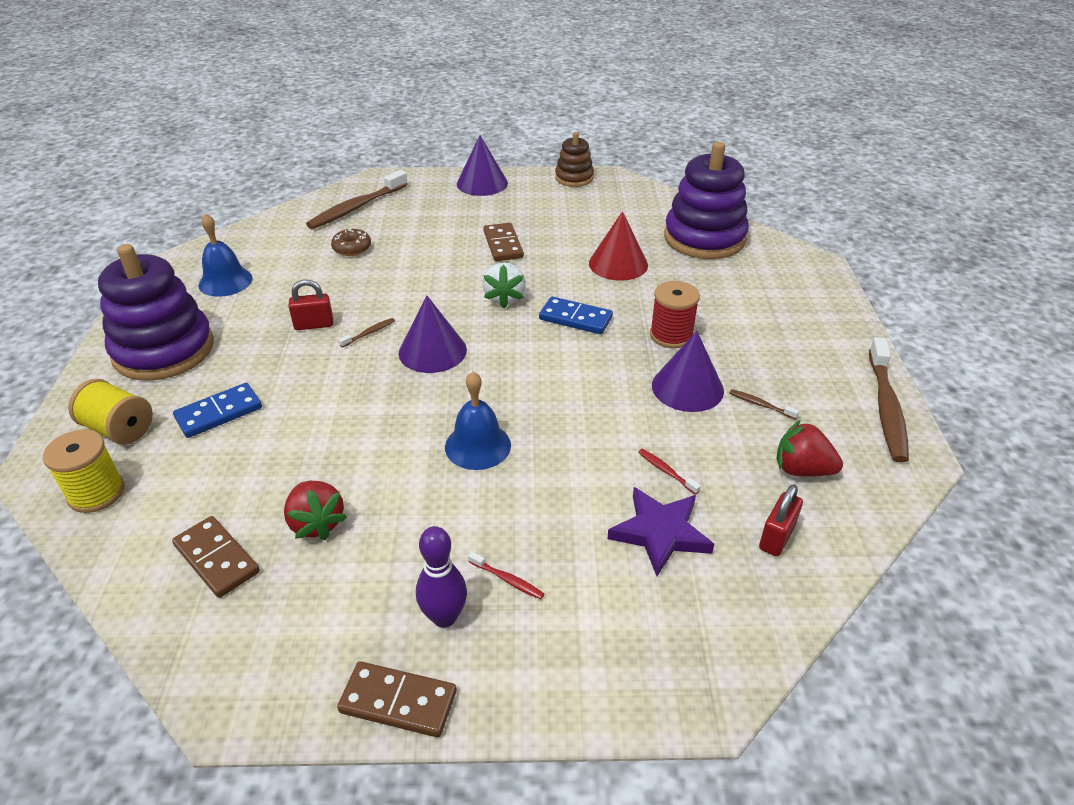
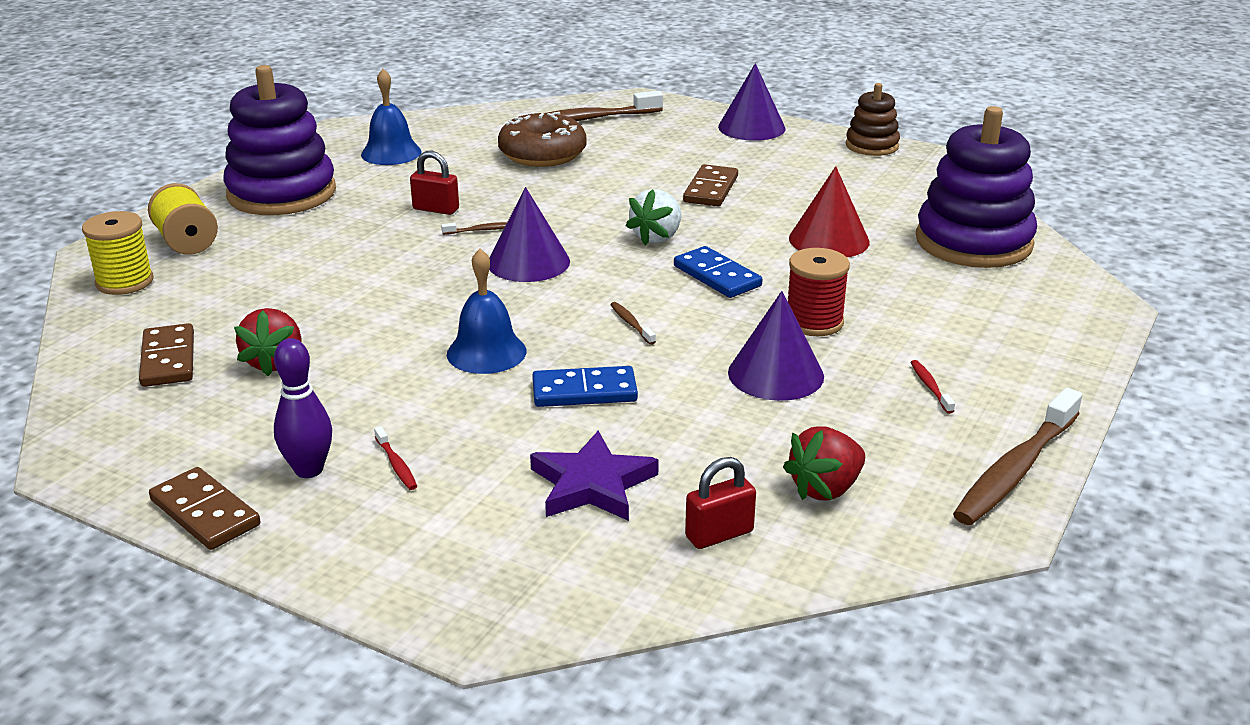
camera: 30 degrees right, 10 degrees down
blue domino [173,383,262,438] -> blue domino moved to [532,366,638,407]
brown donut [331,228,371,256] -> brown donut [498,112,587,167], size x1.85
red toothbrush [638,449,701,495] -> red toothbrush moved to [910,360,955,414]
brown toothbrush [729,389,799,420] -> brown toothbrush moved to [610,302,656,345]
red strawberry [776,420,843,477] -> red strawberry turned 90 degrees counterclockwise [783,426,865,501]

